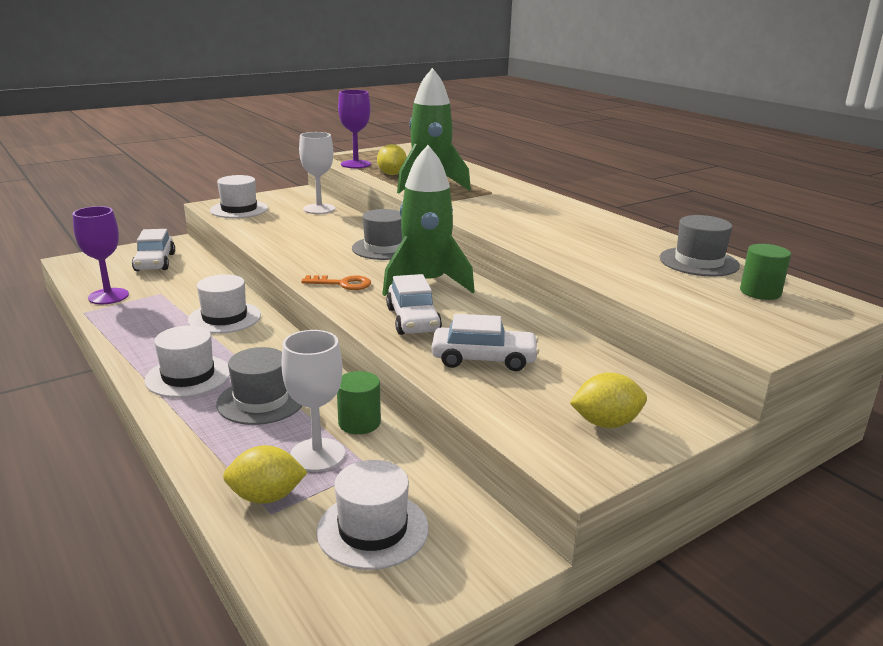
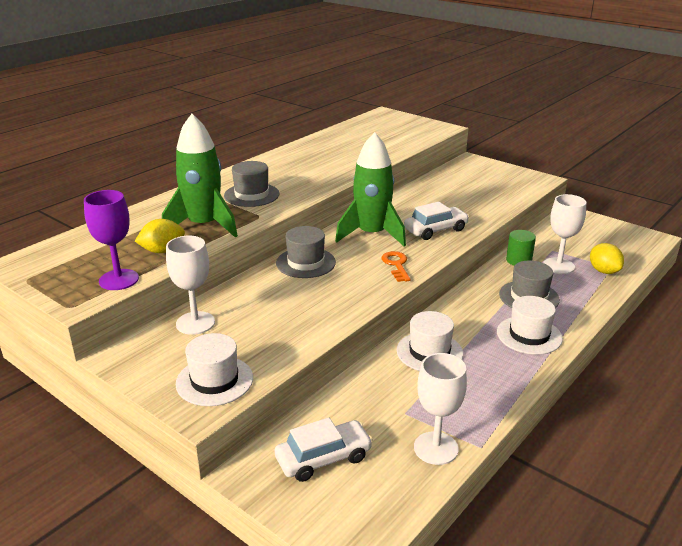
camera: 105 degrees left, 5 degrees up
purple goblet [72,206,129,304] -> white goblet [414,353,467,465]
white hat [316,460,429,570] -> none
white car [432,314,539,371] -> none
yellow lemon [570,372,647,428] -> none
grey hat [660,215,740,277] -> grey hat moved to [224,161,279,207]
green cylinder [740,244,791,300] -> none

